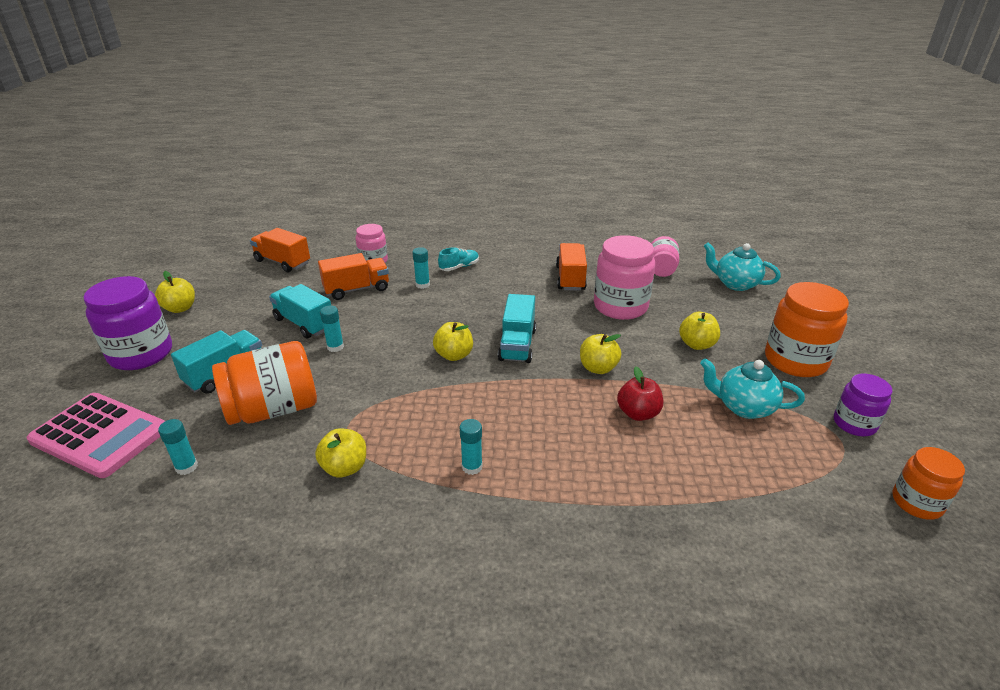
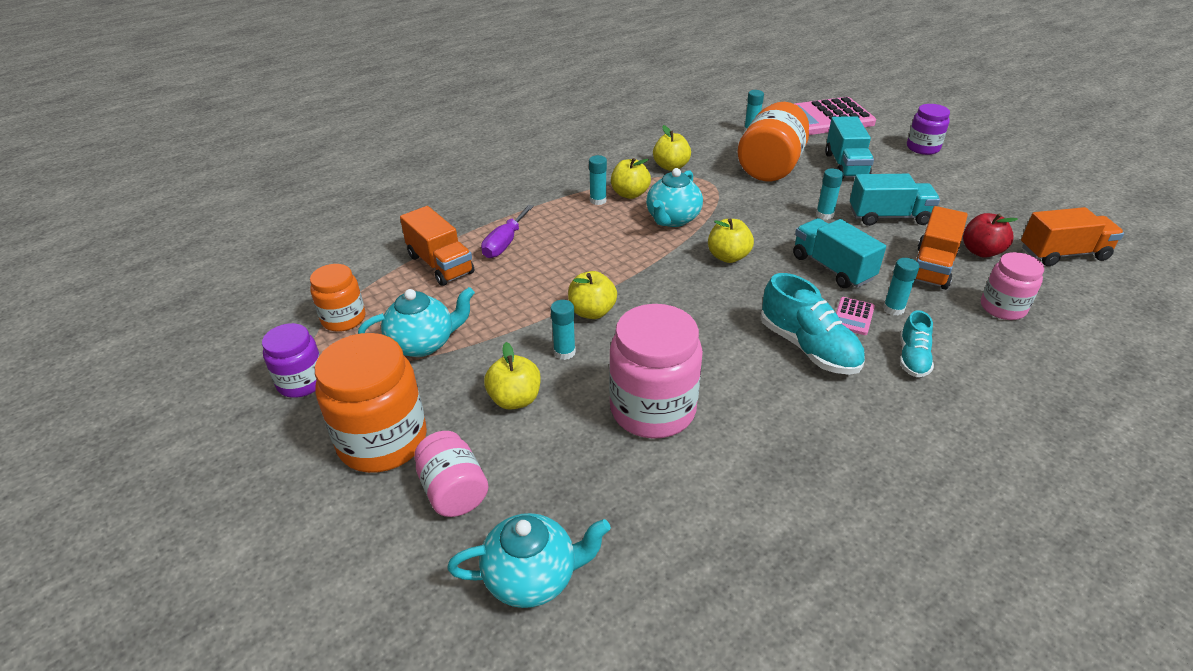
camera: 140 degrees right, 5 degrees up
purple jar [83,276,172,370] -> purple jar [907,104,950,155], size x0.59
yellow apple [155,271,195,313] -> yellow apple moved to [611,158,651,199]
turquoise truck [498,294,536,363] -> turquoise truck moved to [793,218,886,288]
orange truck [556,243,587,291] -> orange truck moved to [400,206,474,286]
red apple [617,367,663,421] -> red apple moved to [963,213,1018,258]
pink jar [651,236,679,277] -> pink jar moved to [414,431,488,517]
orange jar [892,447,965,520] -> orange jar moved to [310,264,365,332]
none -> purple screwdriver [481,205,534,258]
none -> turquoise glue stick [551,300,576,360]
none -> turquoise teapot [646,168,703,227]
none -> turquoise shoe [760,273,865,375]
none -> pink calculator [836,297,875,335]

